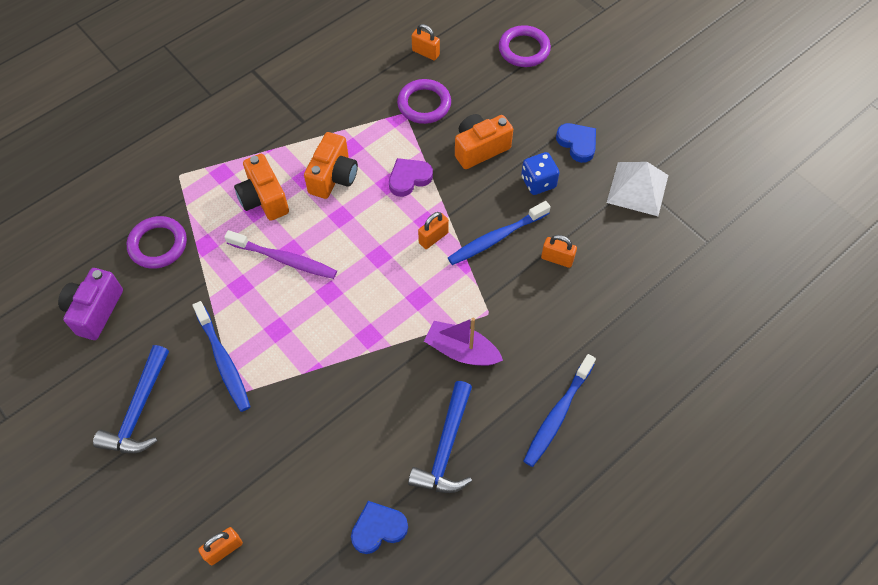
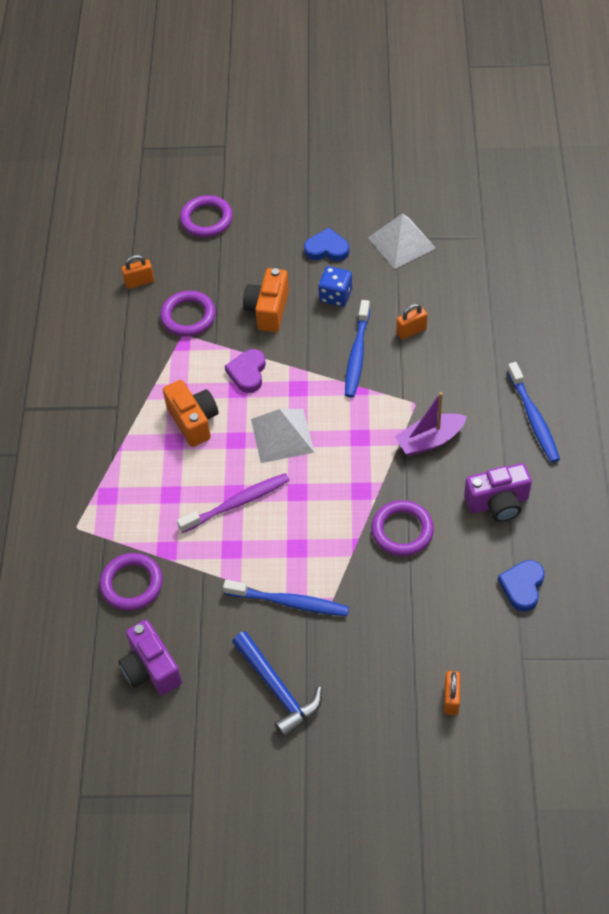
camera: 45 degrees left, 5 degrees down
orange camera [234,154,289,221] -> none
blue hammer [408,381,472,493] -> purple camera [464,463,532,522]
orange padlock [418,212,449,249] -> none
none -> white pyramid [251,409,314,463]
none -> purple ring [371,500,434,556]

